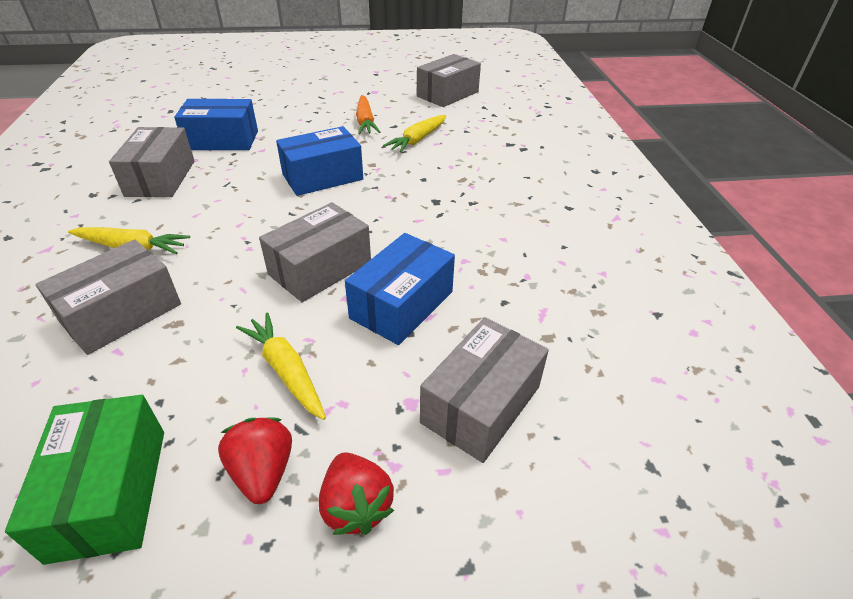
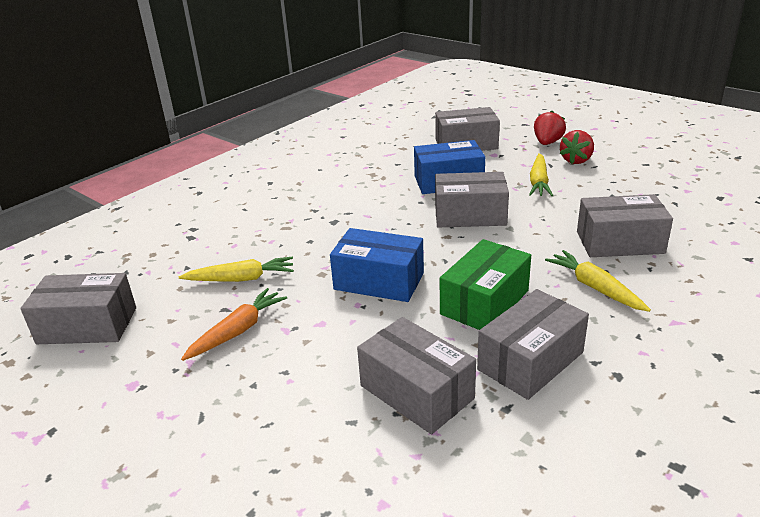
camera: 130 degrees left, 10 degrees down
green box [5,395,164,565] -> green box moved to [440,239,531,330]
blue box [174,99,258,150] -> grey box [357,317,476,434]

